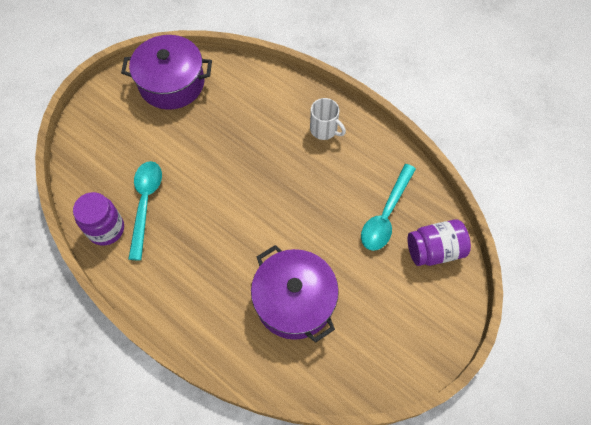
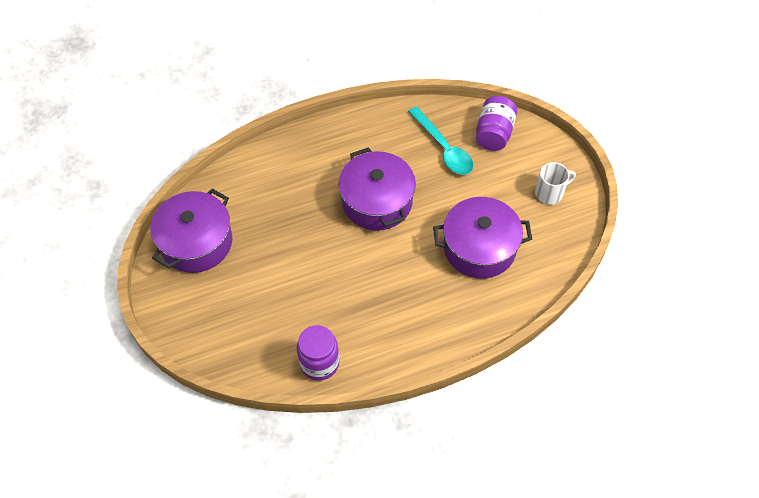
camera: 60 degrees left, 5 degrees down
turquoise spoon [128,161,162,260] -> none
white mug [310,98,346,140] -> white mug moved to [535,162,576,205]
none -> purple pot [338,147,416,231]

